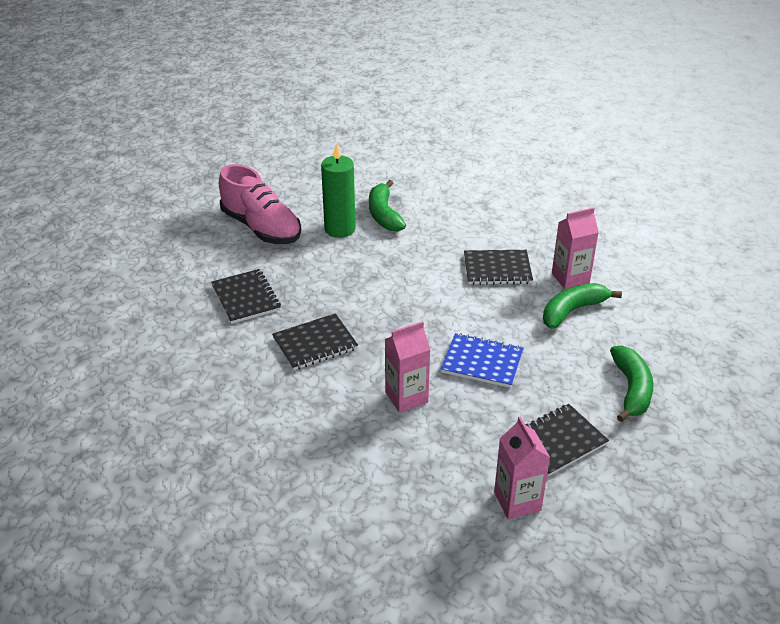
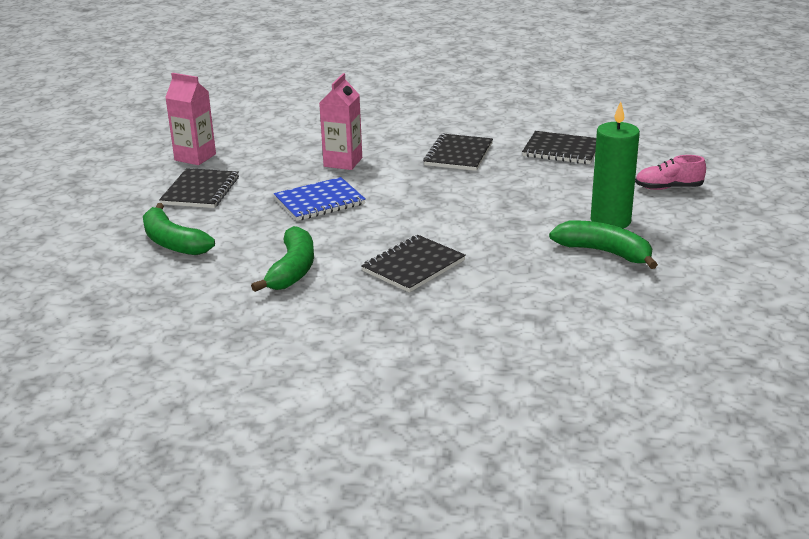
camera: 135 degrees right, 10 degrees down
pink shoe [219,164,301,244] -> pink shoe [635,155,706,190], size x0.52
pink carton [552,207,599,290] -> none

